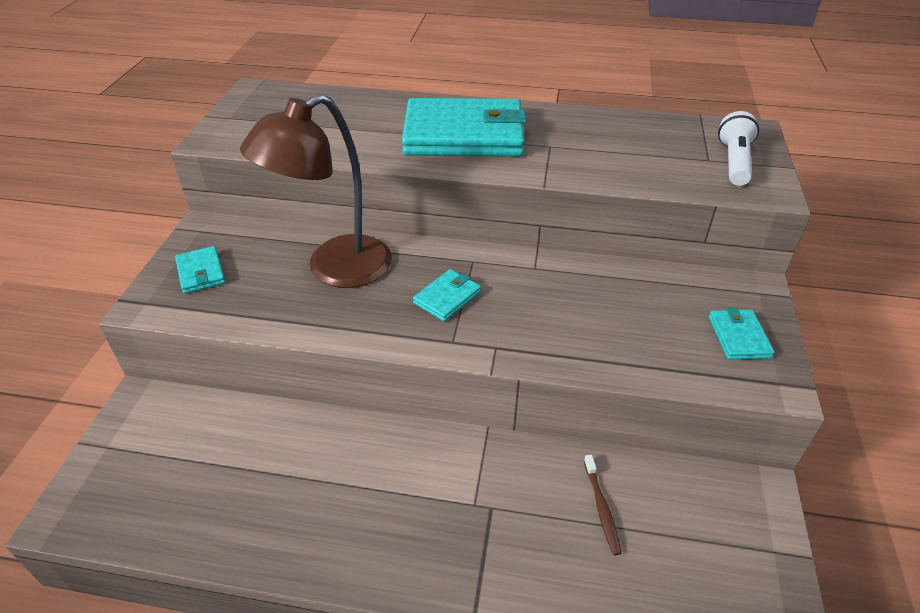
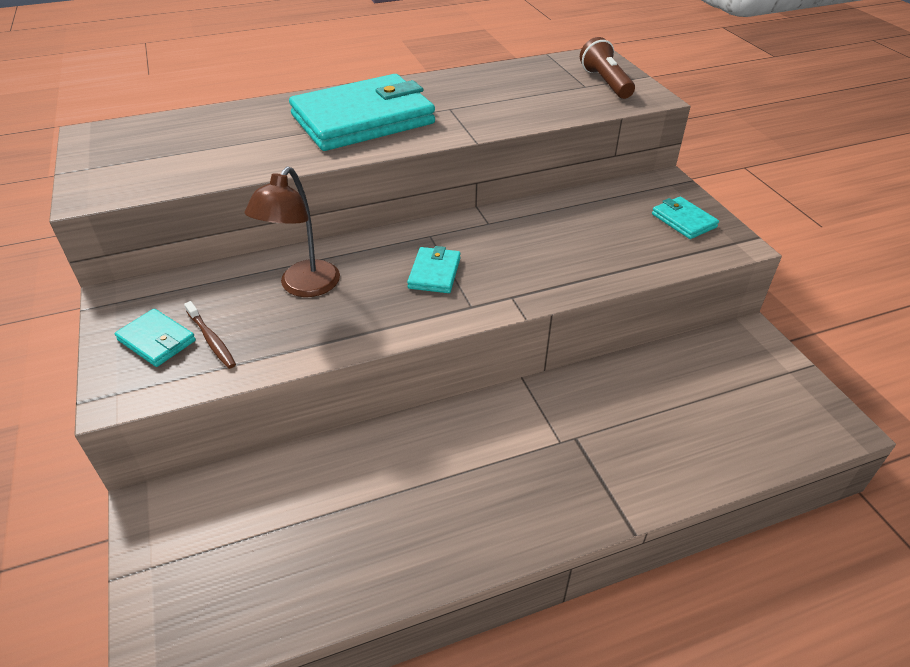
camera: 30 degrees left, 0 degrees up
brown lamp [240,94,392,288] -> brown lamp [245,167,340,297], size x0.65
brown toothbrush [584,455,622,555] -> brown toothbrush moved to [184,301,236,369]
white flashlight [718,111,759,186] -> brown flashlight [580,37,635,99]

